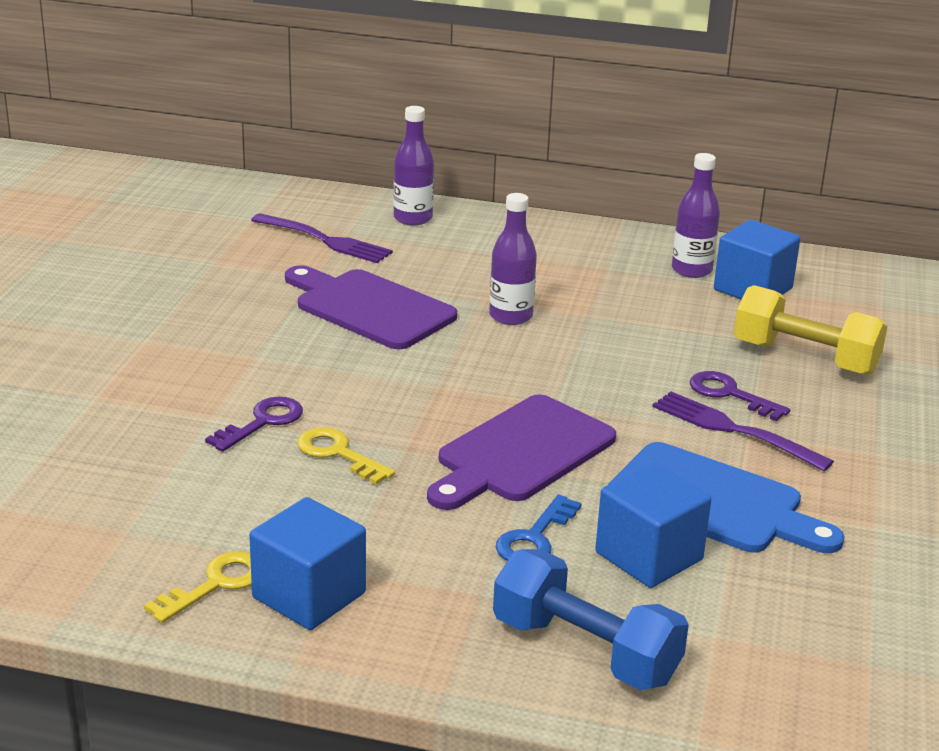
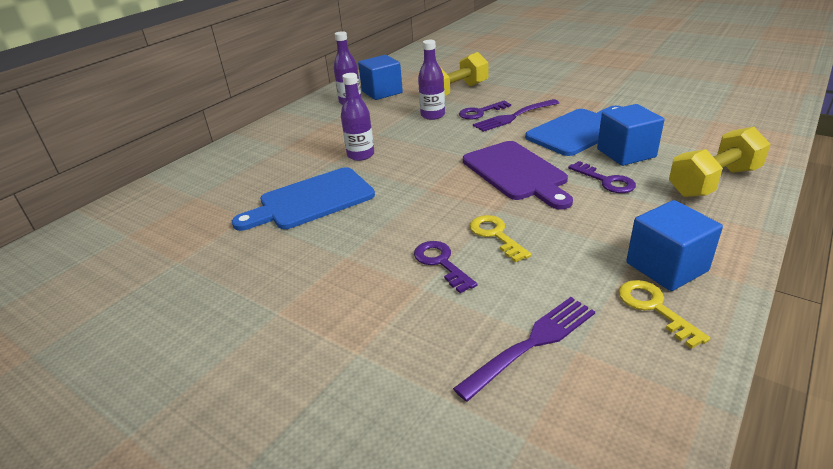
camera: 65 degrees left, 5 degrees up
purple fork [251,213,393,263] -> purple fork moved to [453,297,595,402]
purple cutting board [285,265,457,349] -> blue cutting board [232,167,375,231]
yellow key [297,427,395,485] -> yellow key turned 90 degrees clockwise [470,215,532,262]
purple bottle [393,106,434,226] -> purple bottle moved to [418,40,445,120]
blue dumbbell [493,549,689,690] -> yellow dumbbell [669,127,771,197]
blue key [496,495,582,561] -> purple key [568,161,636,193]

